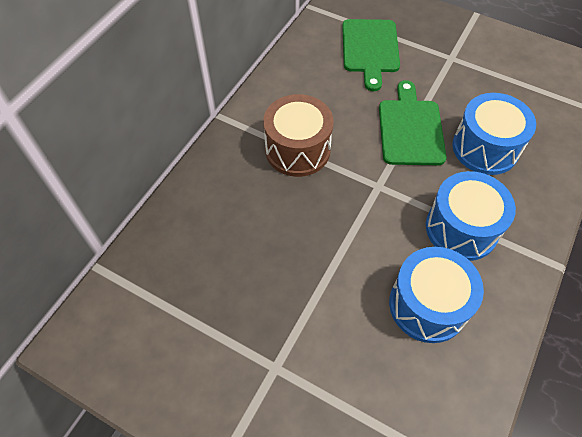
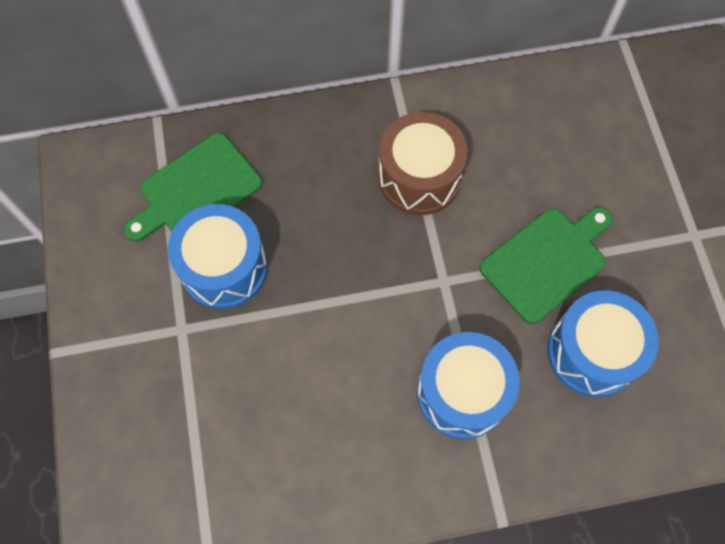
camera: 50 degrees right, 10 degrees up
green cutting board [342,19,400,91] -> green cutting board moved to [124,133,262,242]
blue drum [389,247,484,343] -> blue drum moved to [168,204,267,309]

